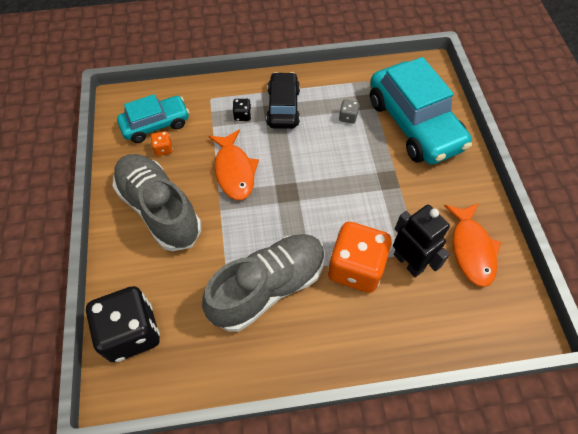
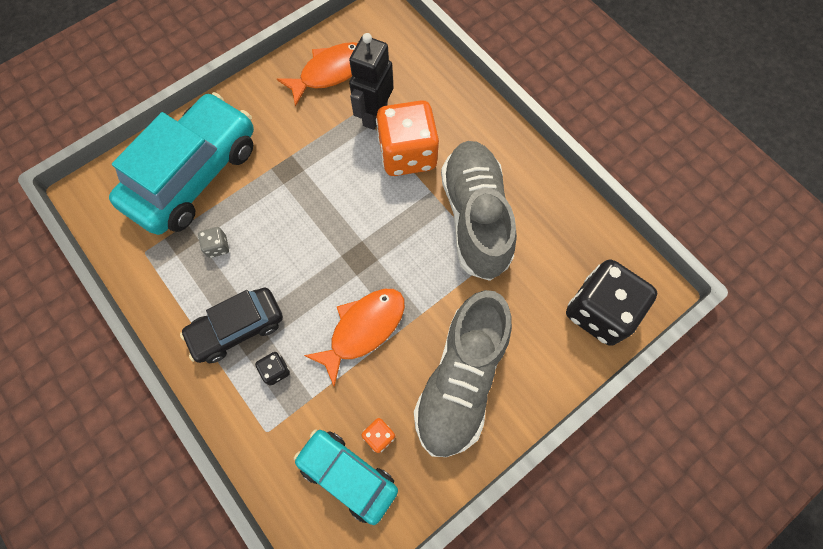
camera: 120 degrees left, 10 degrees up
grey shoe [202,234,325,332] -> grey shoe turned 60 degrees clockwise [441,141,517,281]

